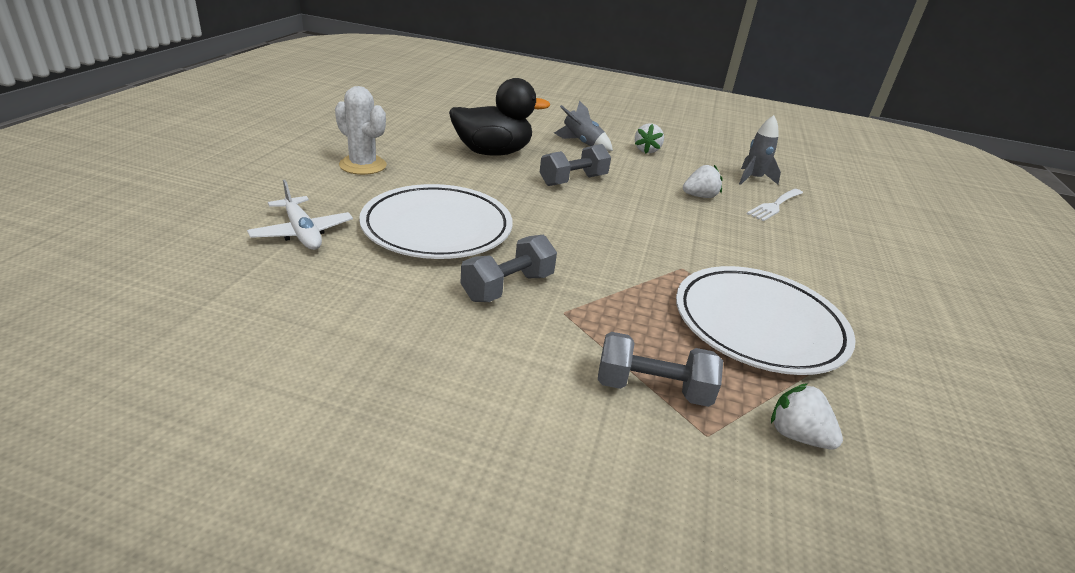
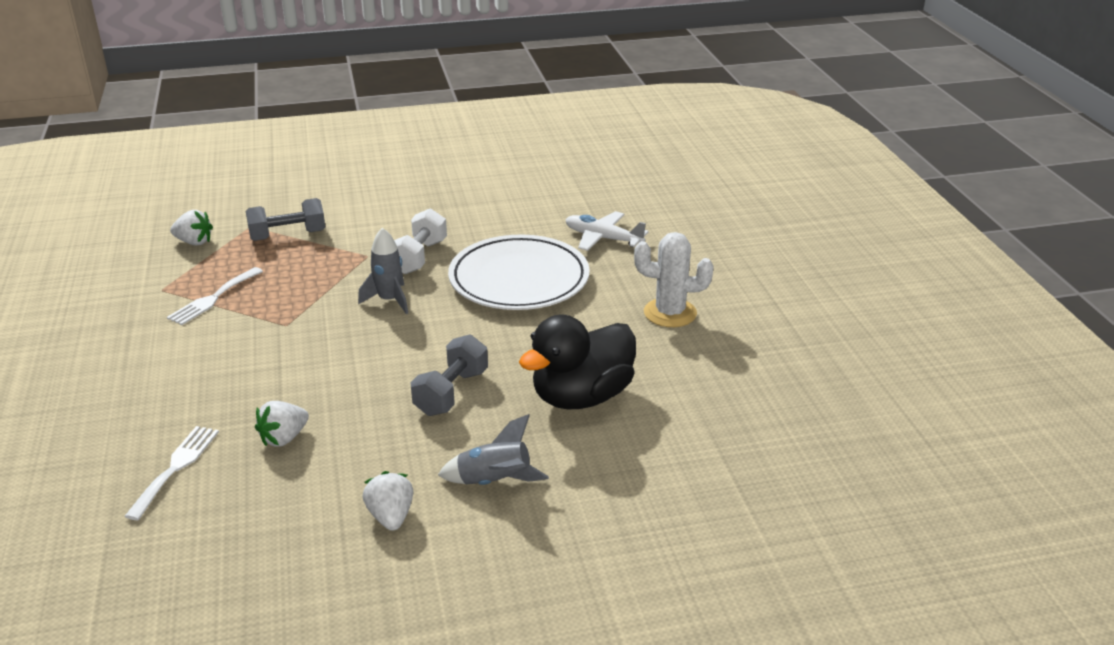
camera: 155 degrees right, 0 degrees up
grey dumbbell [461,235,557,302] -> white dumbbell [394,208,447,274]
white plate [676,266,856,375] -> white fork [167,267,263,325]
grey rocket [739,115,781,185] -> grey rocket moved to [358,228,408,314]

